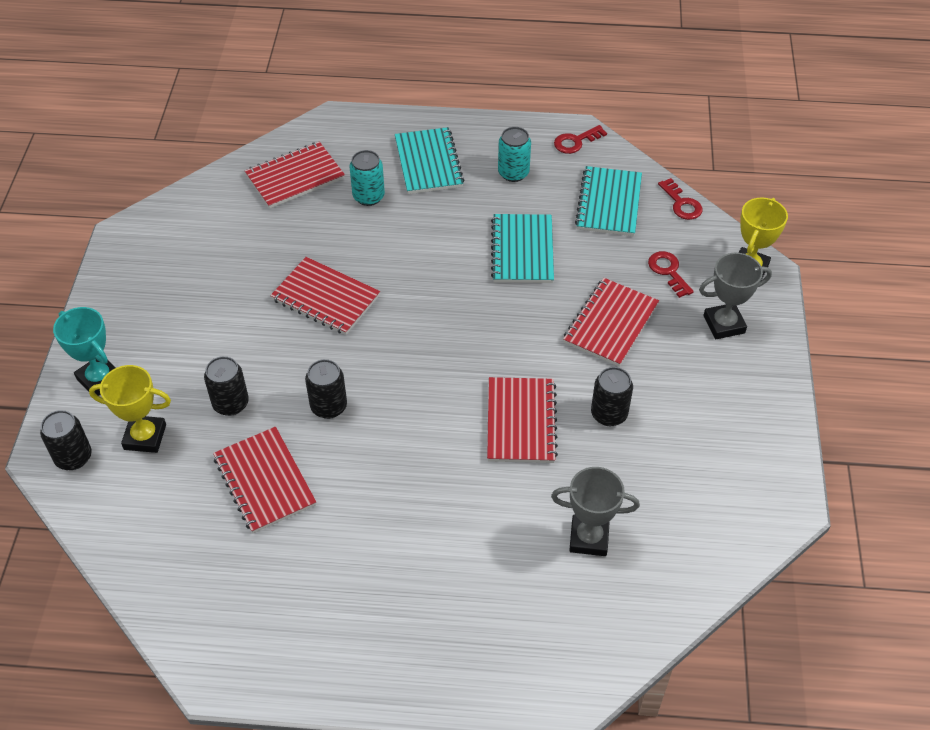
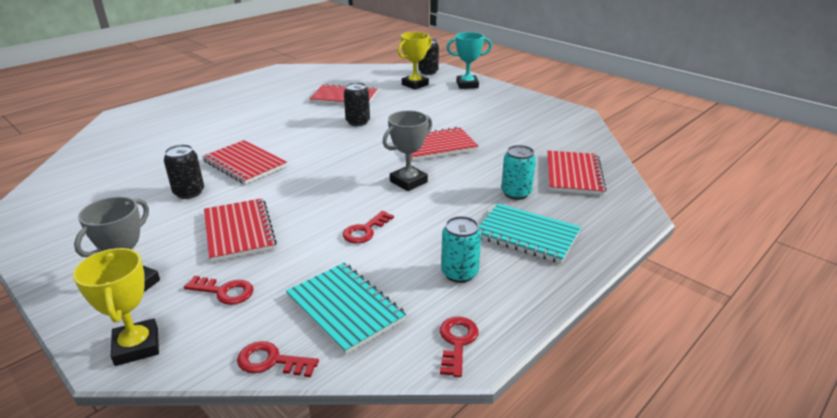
camera: 130 degrees right, 20 degrees down
black can [204,356,249,416] -> none
turquoise notebook [491,214,554,283] -> red key [343,211,394,244]
grey trophy [551,467,640,556] -> grey trophy moved to [383,111,432,191]

